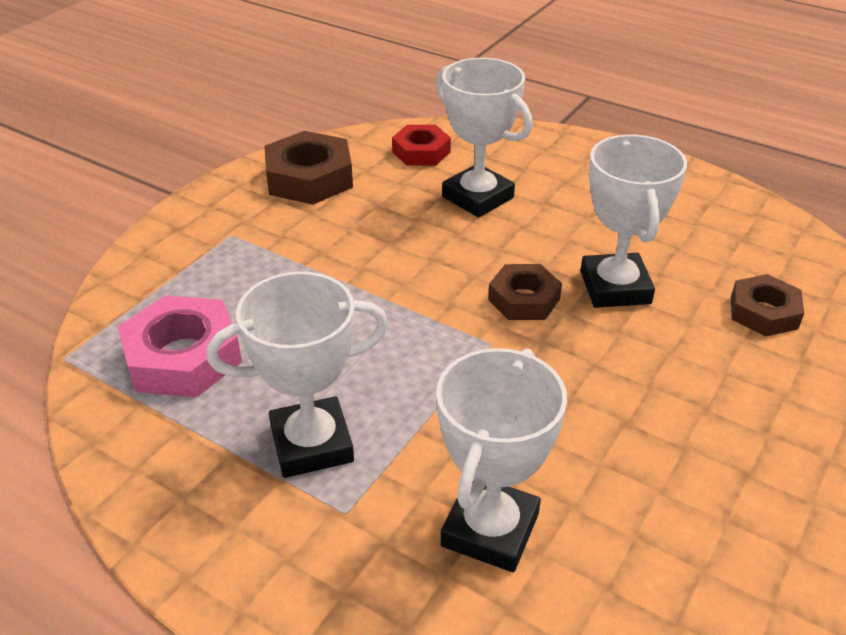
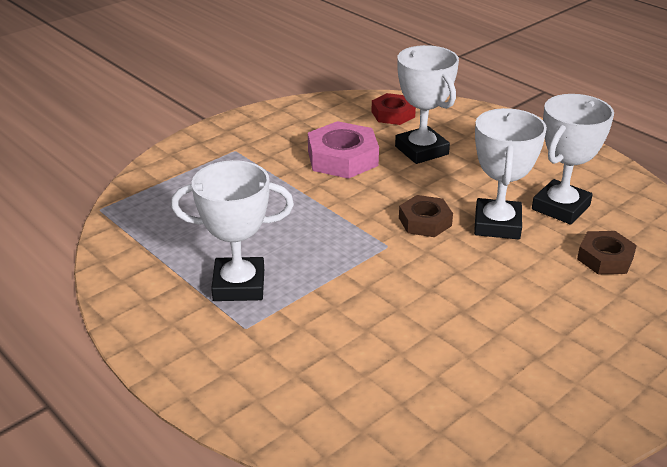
camera: 15 degrees right, 5 degrees down
pink nut [118,295,242,398] -> pink nut moved to [308,121,379,179]
brown nut [264,131,353,205] -> none
white trophy [436,348,567,572] -> white trophy moved to [532,94,614,225]

